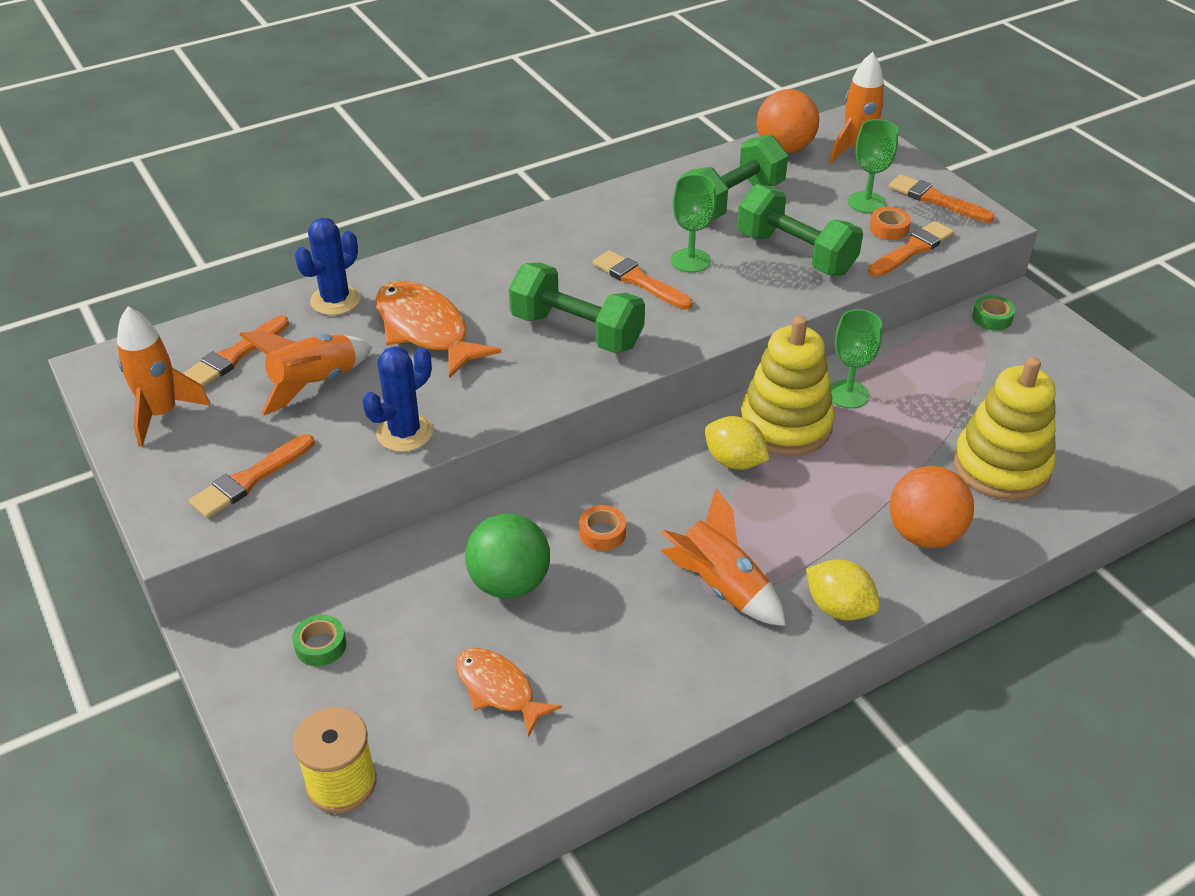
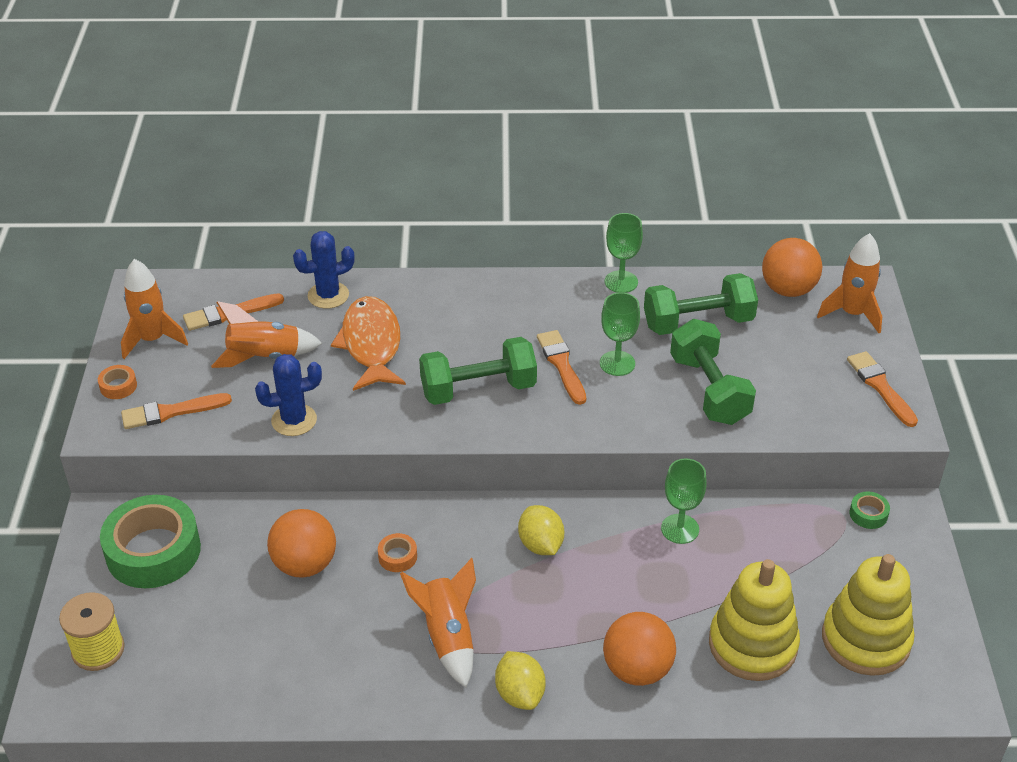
camera: 30 degrees right, 0 degrees up
green tape [292,615,346,666] -> green tape [100,495,201,588], size x2.41
orange fish [456,648,562,737] -> none
green ball [465,513,550,599] -> orange ball [267,509,336,578]
green dumbbell [509,263,645,353] -> green dumbbell turned 75 degrees counterclockwise [419,337,537,405]
yellow stacking toy [740,316,835,456] -> yellow stacking toy moved to [822,554,914,676]
green goblet [848,119,898,213] -> green goblet moved to [605,213,643,293]
orange brush [868,221,954,277] -> none
orange tape [870,207,911,240] -> orange tape moved to [98,365,137,399]

